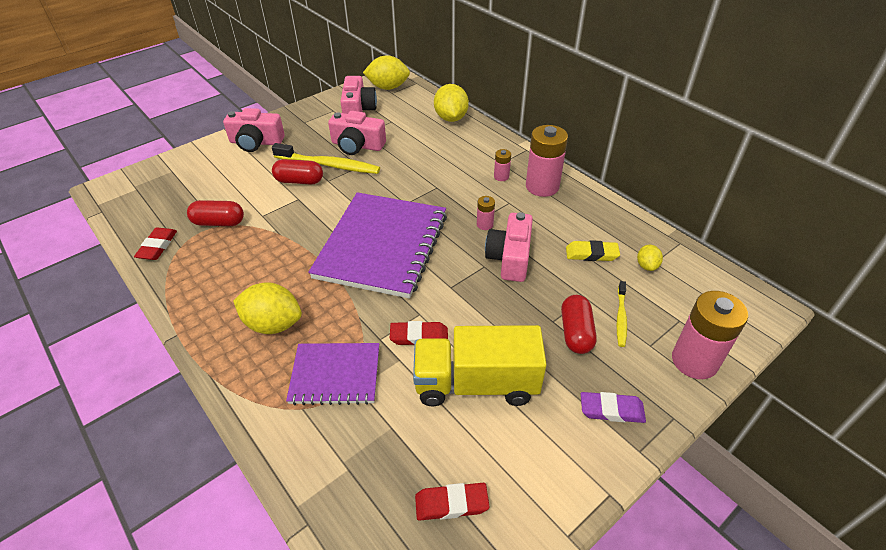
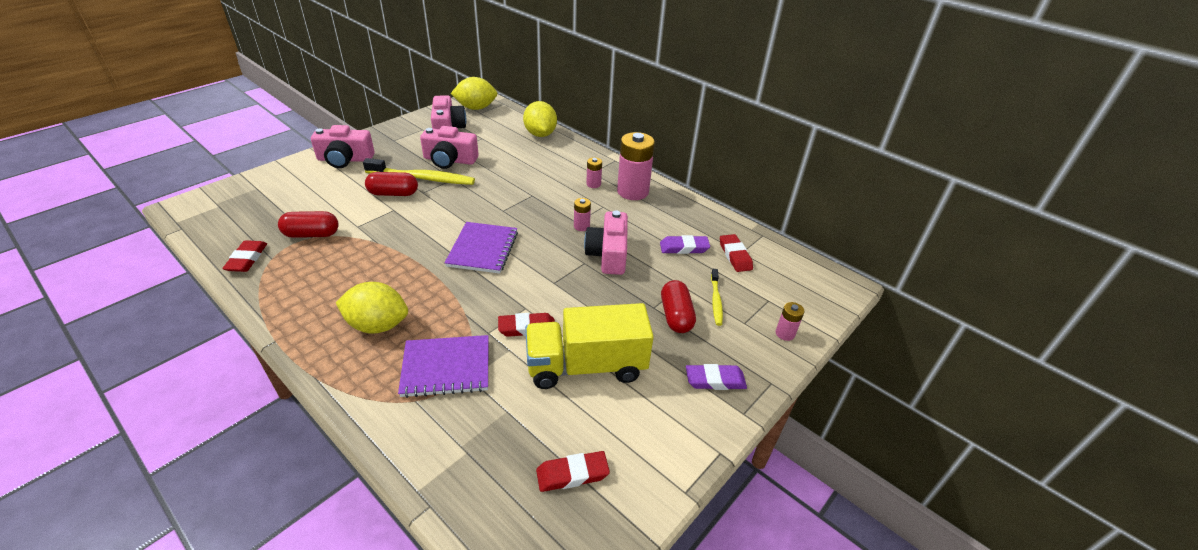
camera: 10 degrees left, 5 degrees down
purple notebook [308,192,447,299] -> purple notebook [445,222,518,274], size x0.56
yellow eraser [566,240,620,261] -> purple eraser [660,235,710,254]
yellow lemon [637,245,663,271] -> red eraser [720,234,753,272]
pink battery [672,291,748,379] -> pink battery [776,302,804,341], size x0.47

